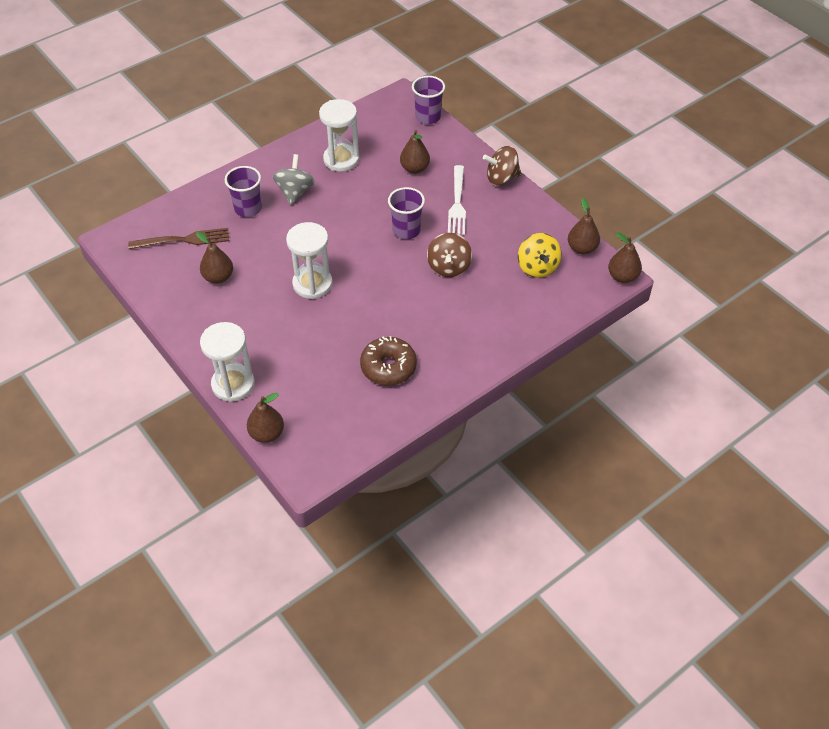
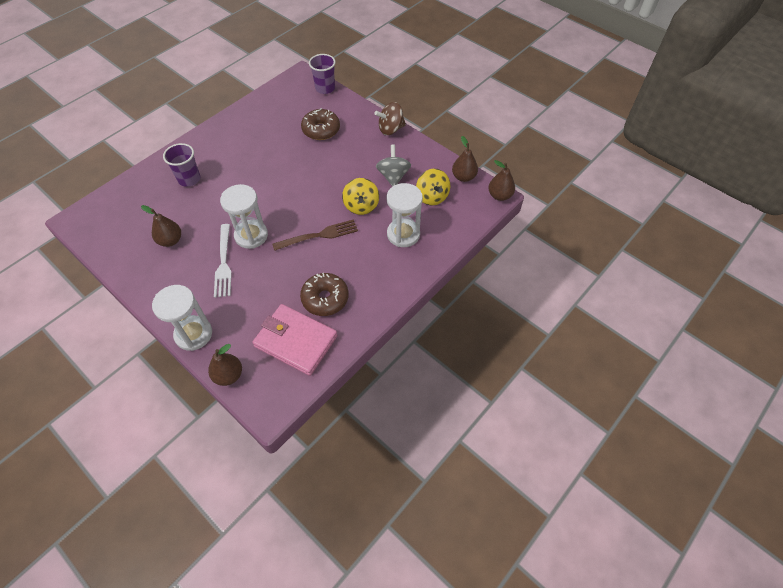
camera: 10 degrees left, 5 degrees up
brown fork [128,228,229,249] -> brown fork moved to [272,219,358,251]
grey spinning top [273,154,315,205] -> grey spinning top moved to [376,145,411,187]
white hourglass [319,99,359,172] -> white hourglass moved to [387,183,423,247]
purple cup [388,187,425,239] -> none
brown pear [400,130,430,174] -> brown donut [301,108,340,140]
brown spinning top [427,233,472,277] -> yellow spinning top [342,178,379,215]
white fork [448,165,466,235] -> white fork moved to [214,224,232,298]
none -> pink wallet [252,304,337,376]

